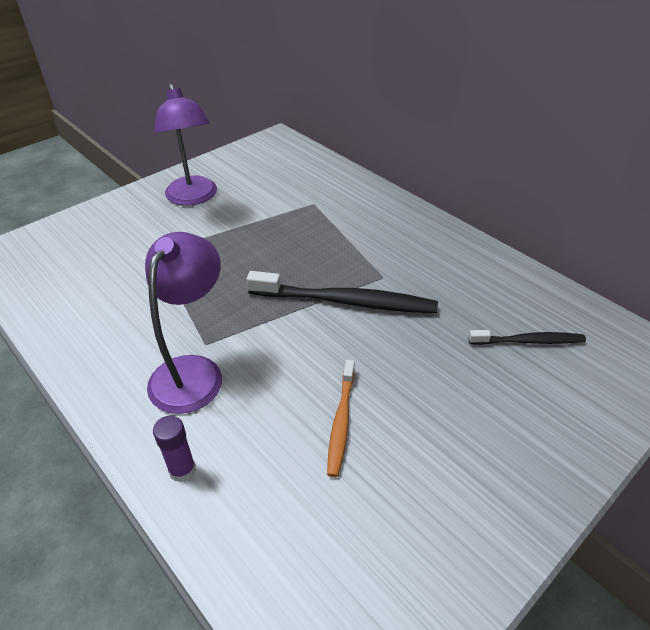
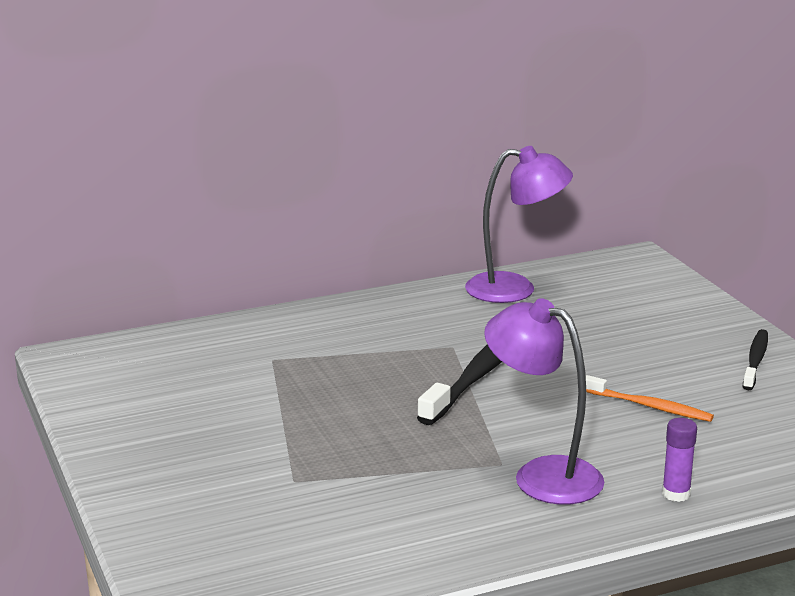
camera: 70 degrees left, 20 degrees down
purple lamp [154,83,217,206] -> purple lamp moved to [465,146,573,303]
black toothbrush [468,330,586,345] -> black toothbrush moved to [743,329,768,390]

